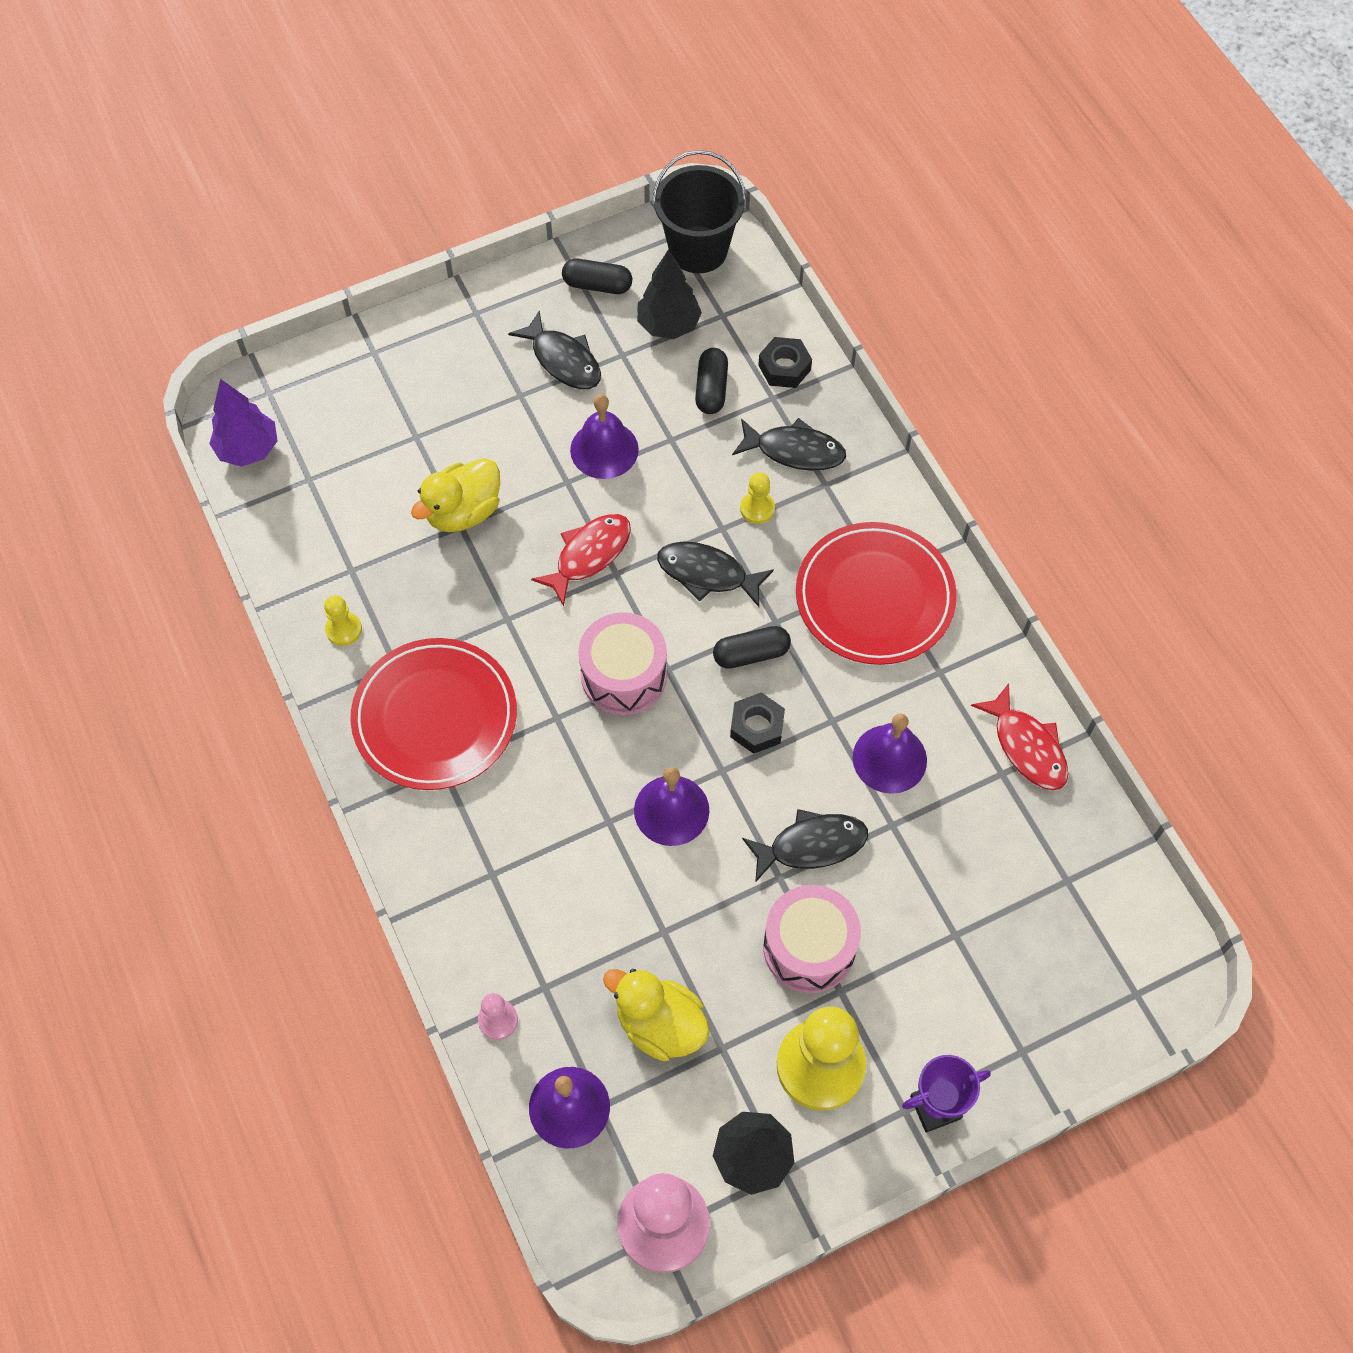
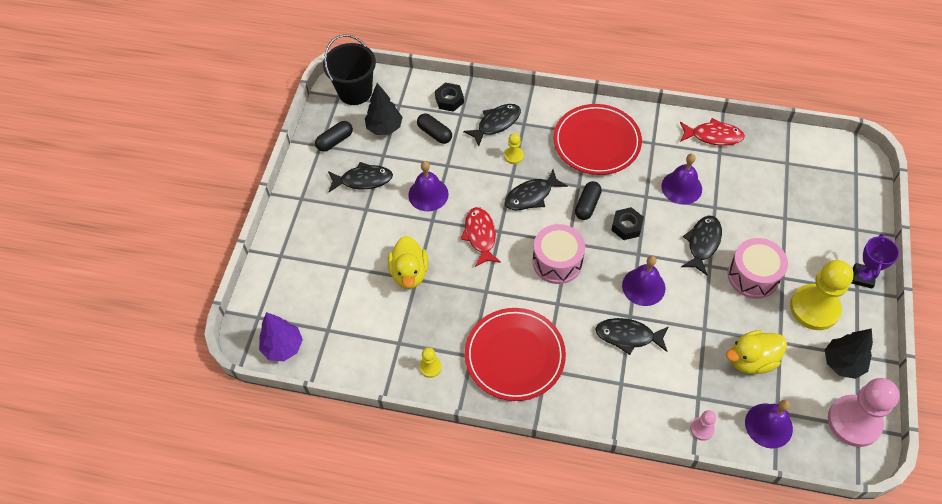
camera: 50 degrees left, 5 degrees down
none -> black fish [596,318,669,355]

